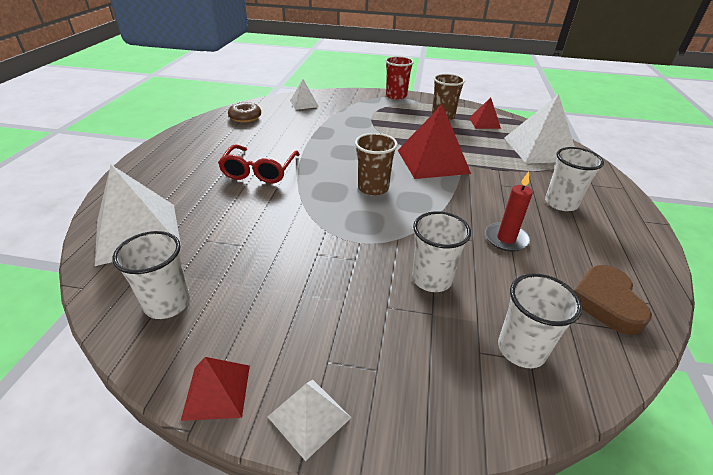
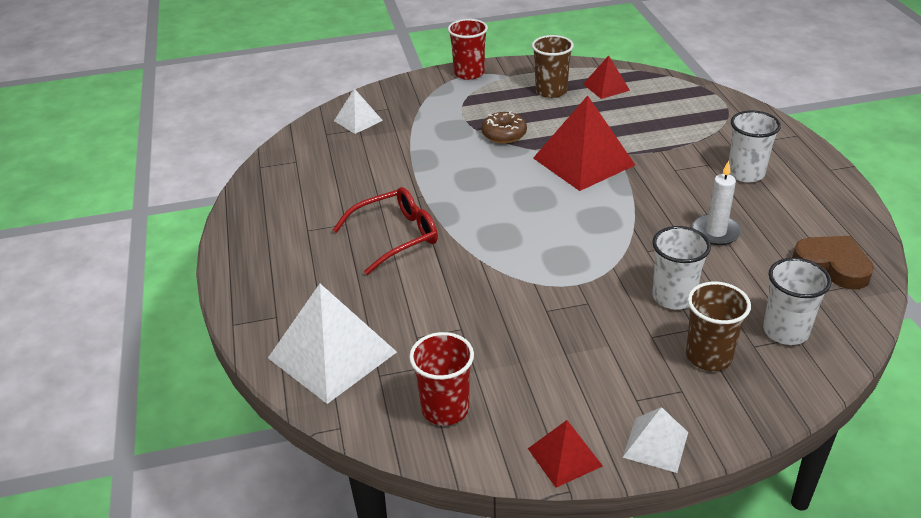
camera: 20 degrees left, 0 degrees up
white cup [112,231,190,319] -> red cup [409,332,474,425]
red glasses [218,144,300,183] -> red glasses turned 105 degrees counterclockwise [333,187,438,275]
brown donut [228,102,261,123] -> brown donut moved to [481,111,527,144]
brown cup [355,133,398,196] -> brown cup moved to [686,282,751,371]
red candle [485,172,533,252] -> white candle [692,161,742,245]
white pyramid [504,94,575,164] -> none
brown heart [574,265,652,335] -> brown heart turned 150 degrees clockwise [792,236,874,289]

